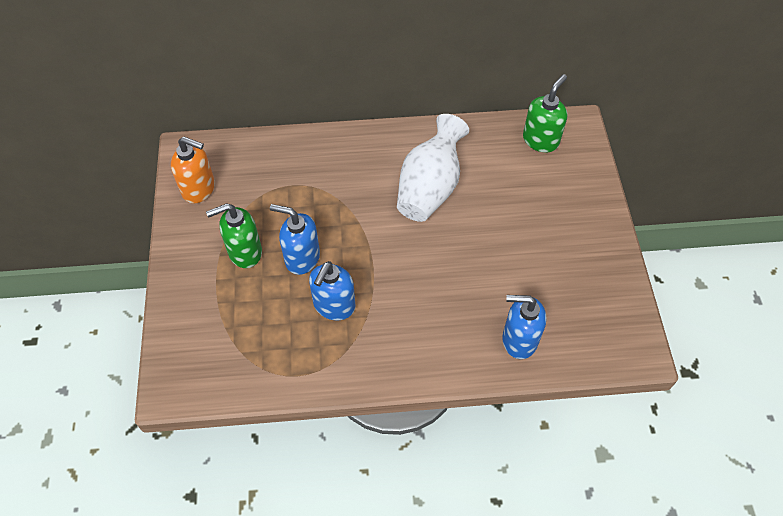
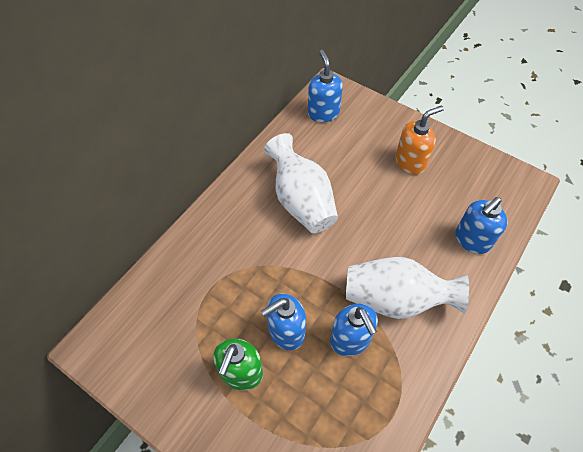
camera: 50 degrees left, 0 degrees up
orange soap dispenser [171,136,215,204] -> orange soap dispenser moved to [395,105,444,175]
green soap dispenser [523,74,567,153] -> blue soap dispenser [308,50,343,122]
none -> white vase [346,257,469,319]

